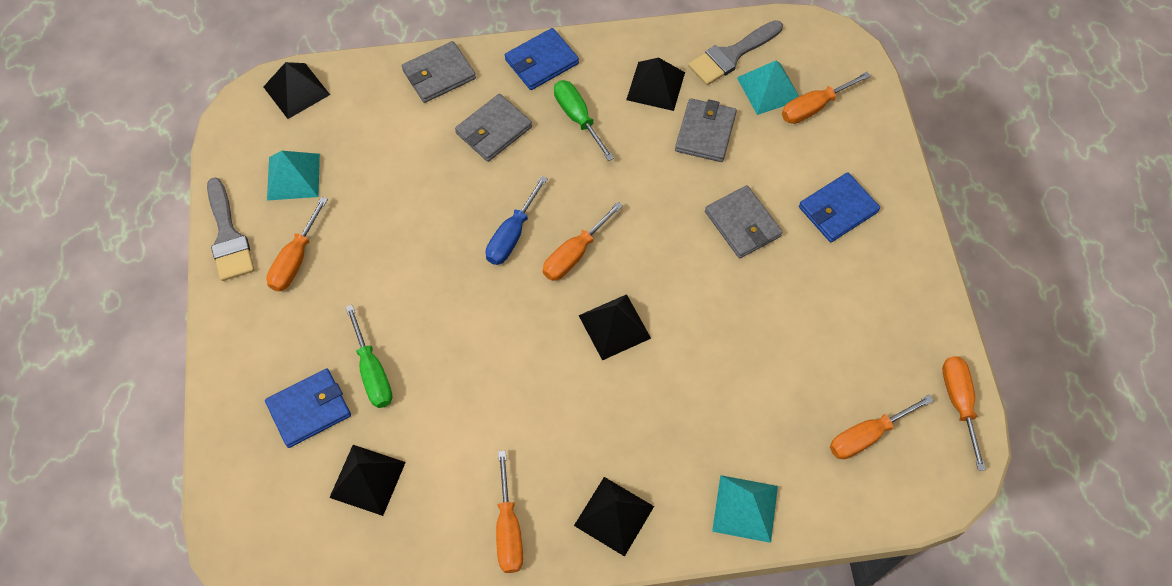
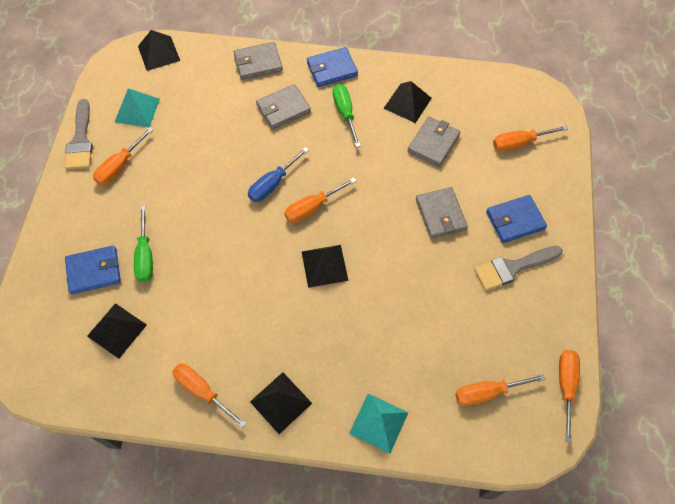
camera: 15 degrees right, 0 degrees up
orange screwdriver [496,450,523,573] -> orange screwdriver turned 120 degrees clockwise [172,364,246,428]
grey brush [688,20,783,85] -> grey brush moved to [474,246,563,291]
turquoise pyramid [737,60,799,115] -> none

